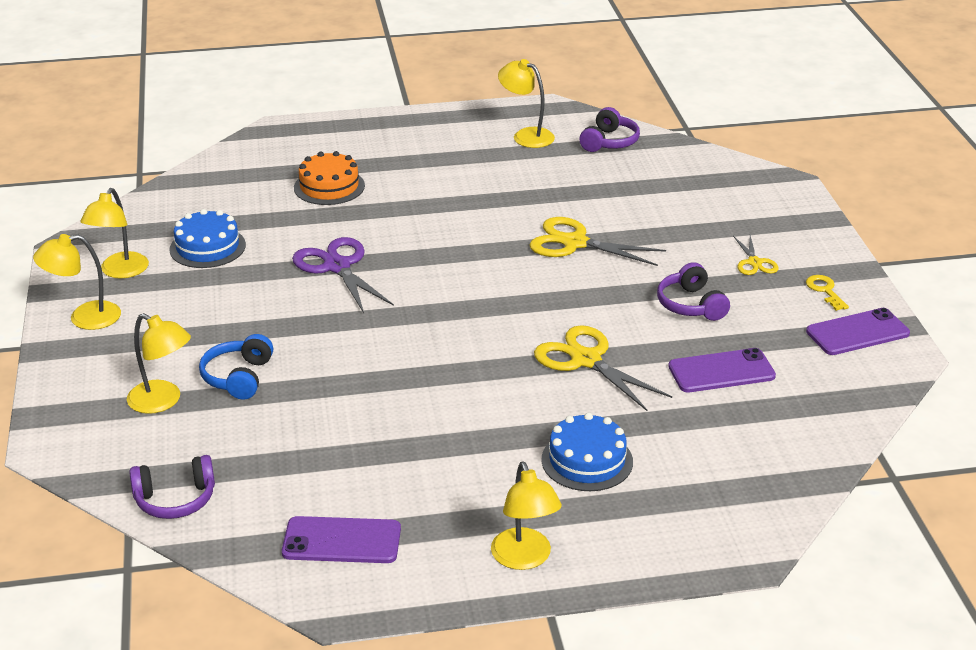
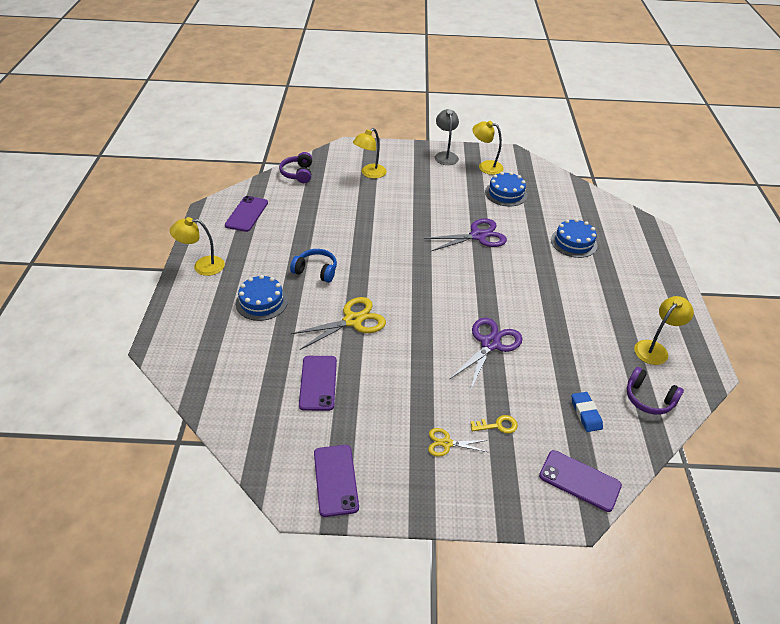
camera: 100 degrees right, 10 degrees up
yellow lamp [33,234,121,330] -> grey lamp [435,109,459,165]
blue headphones [199,334,273,400] -> blue headphones moved to [290,249,337,283]
orange cake [294,151,365,205] -> blue cake [551,219,598,258]
yellow scissors [529,217,666,266] -> purple scissors [449,318,523,391]
purple headphones [657,262,730,321] -> none
yellow key [806,275,849,311] -> yellow key moved to [470,415,518,434]
none -> purple phone [539,450,622,512]
none -> blue eraser [572,392,603,432]

